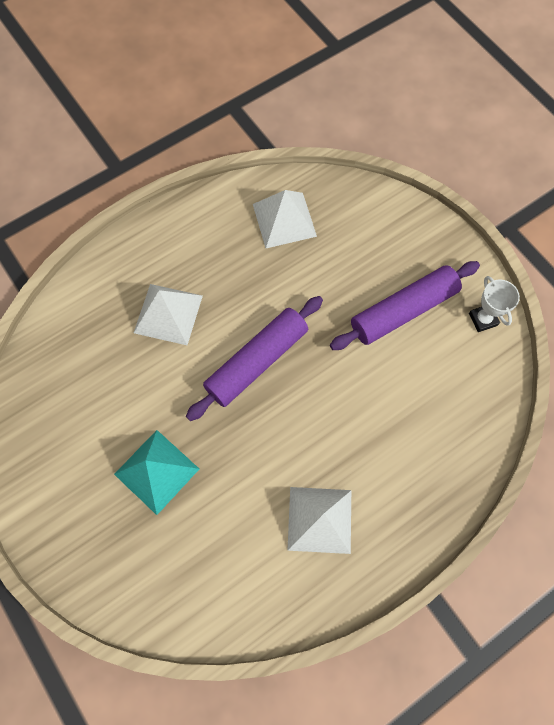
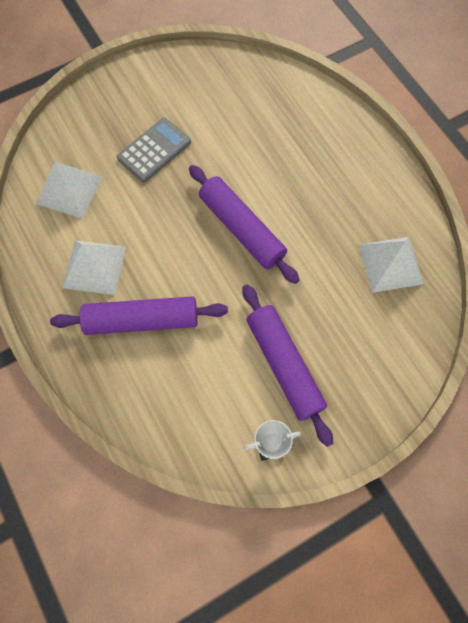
camera: 95 degrees right, 0 degrees up
turquoise pyramid [114,430,199,515] -> grey calculator [117,118,191,182]
white pyramid [134,284,203,345] -> white pyramid moved to [36,162,103,219]
none -> purple rolling pin [50,296,228,335]

